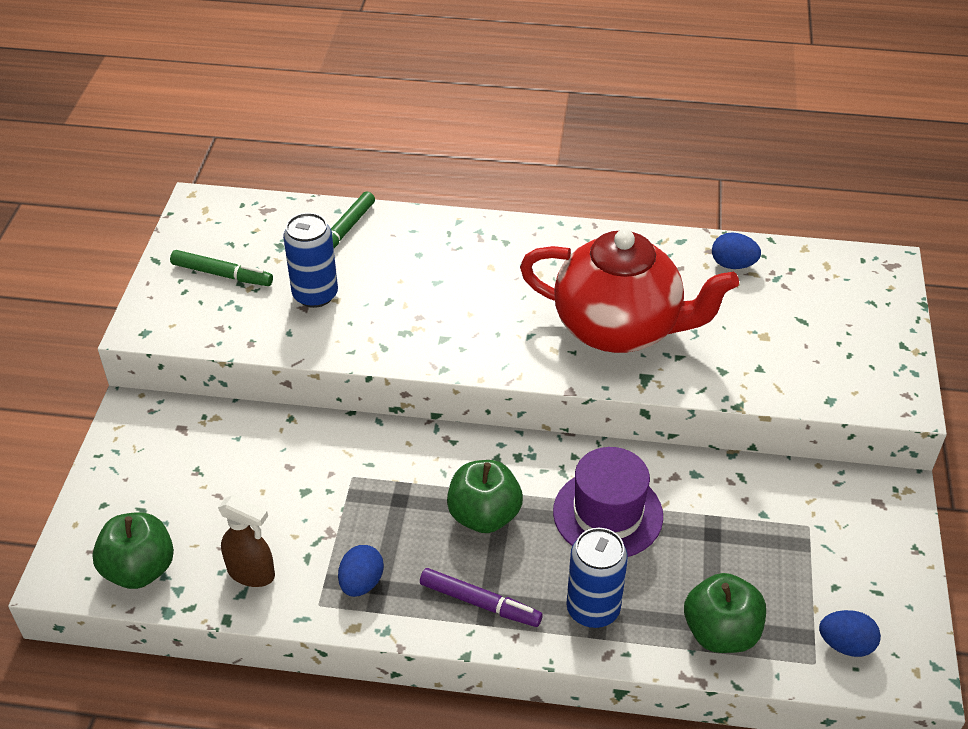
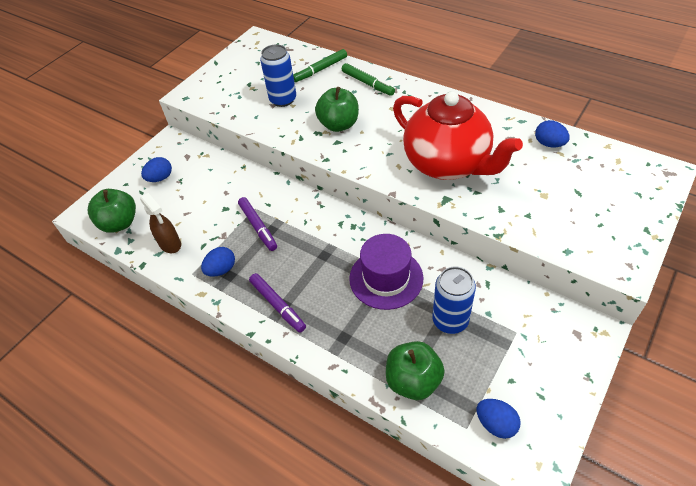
camera: 30 degrees right, 5 degrees up
green marker [170,250,273,286] -> green marker moved to [342,63,395,96]
green apple [447,460,523,533] -> green apple moved to [315,87,359,132]
blue can [566,528,628,628] -> blue can moved to [432,266,476,334]
none -> blue egg [141,157,172,182]
none -> purple marker [238,197,277,251]

